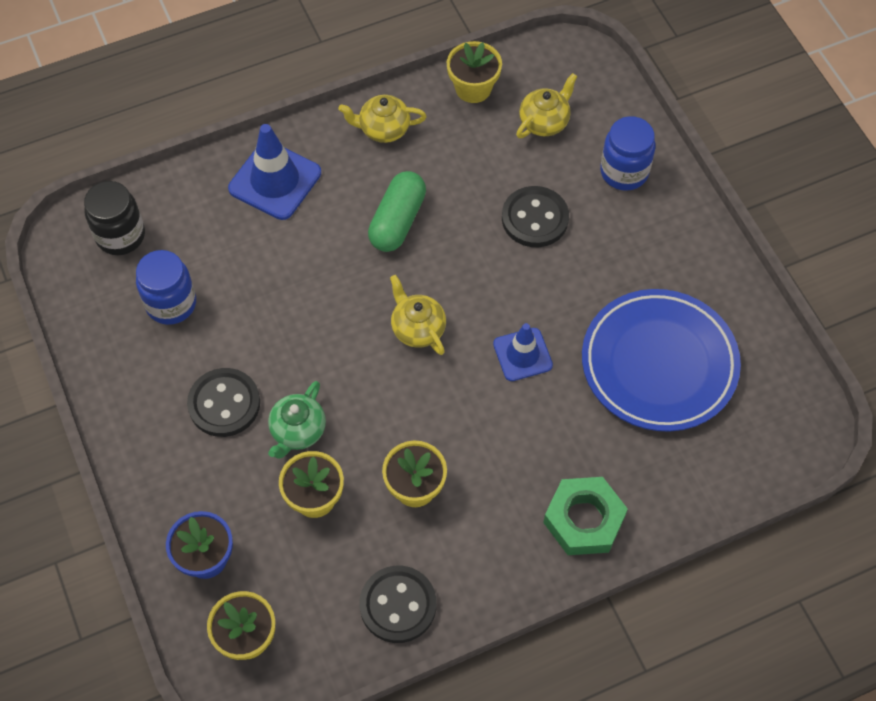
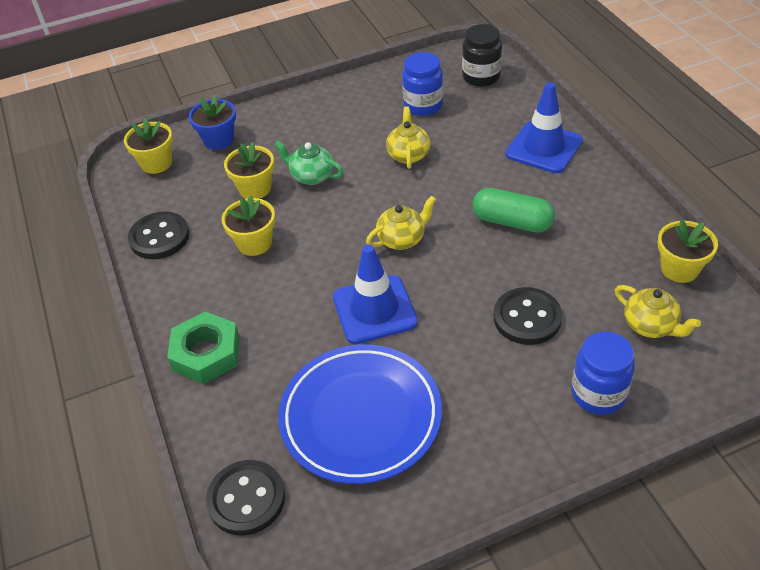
camera: 95 degrees right, 15 degrees down
black button [187,368,260,437] -> black button moved to [206,460,285,535]
yellow teapot [338,95,427,143] -> yellow teapot moved to [386,106,430,169]
blue traffic cone [493,323,553,381] -> blue traffic cone [333,245,418,344], size x1.56

